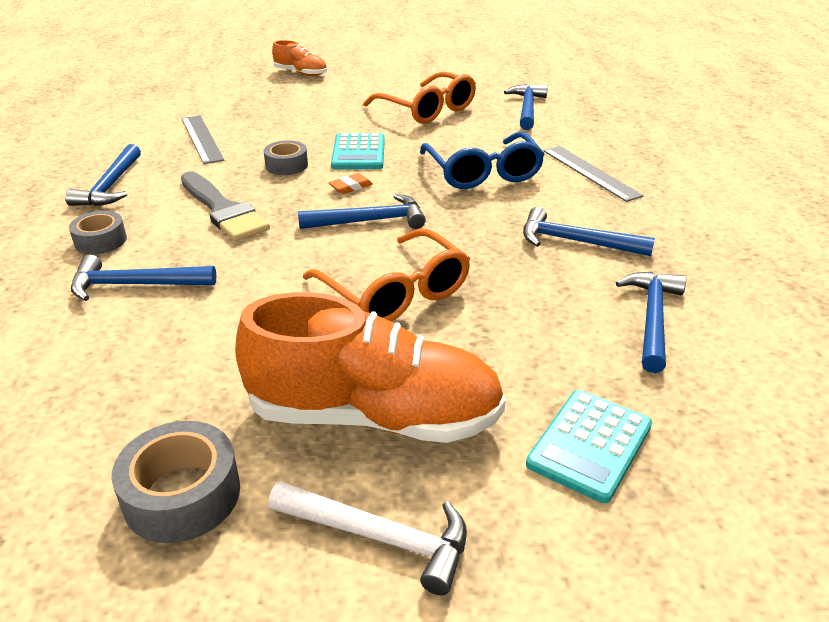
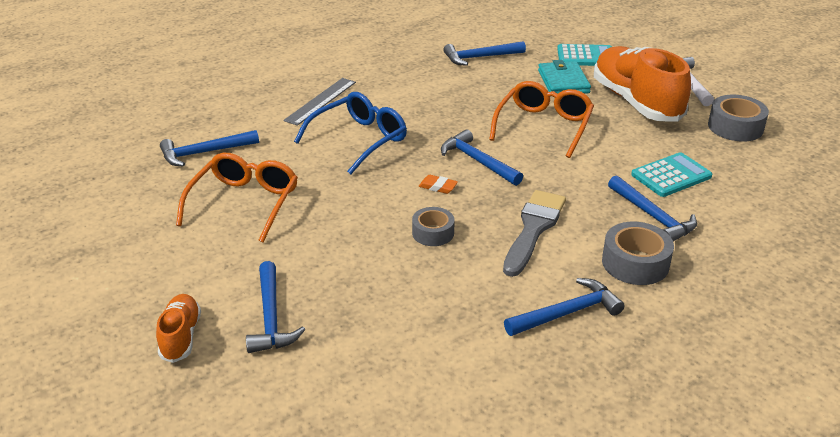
camera: 120 degrees left, 0 degrees up
grey tape [69,211,127,255] -> grey tape [602,222,674,285], size x1.51
grey ruler [182,115,224,164] -> none
turquoise calculator [331,133,385,169] -> turquoise calculator moved to [631,152,712,197]
blue hammer [523,207,655,256] -> blue hammer moved to [246,261,306,353]
none -> turquoise wallet [538,60,591,94]

